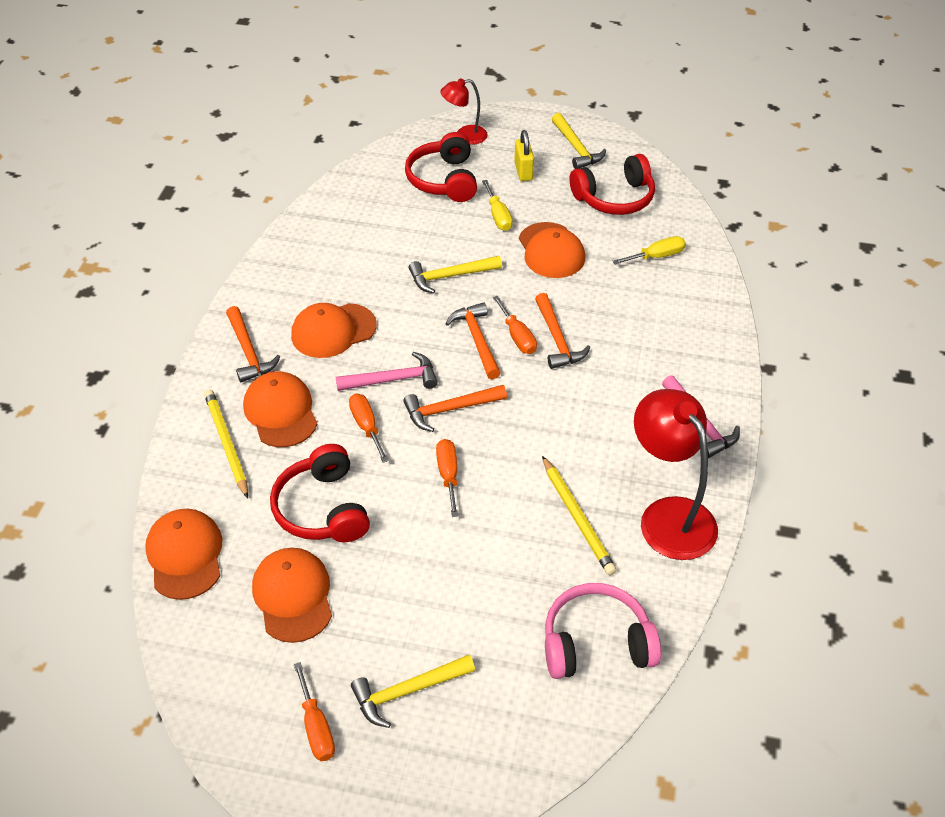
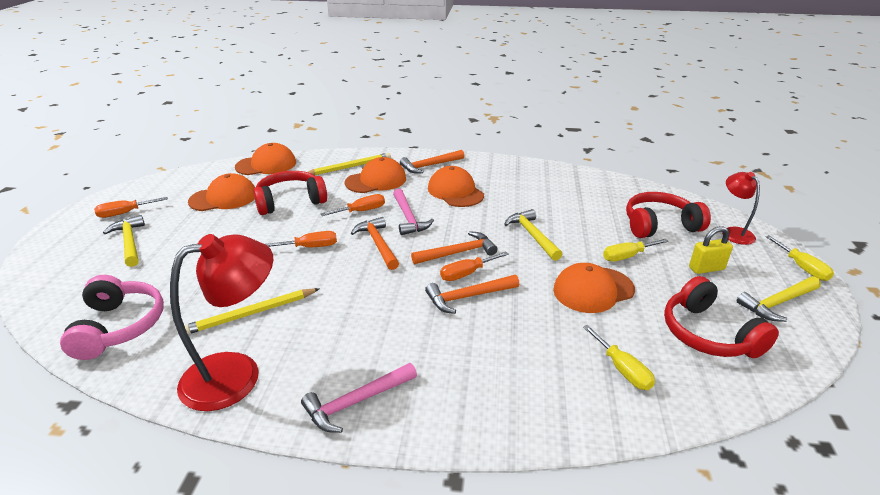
camera: 85 degrees right, 15 degrees down
none -> yellow screwdriver [765,235,834,281]

